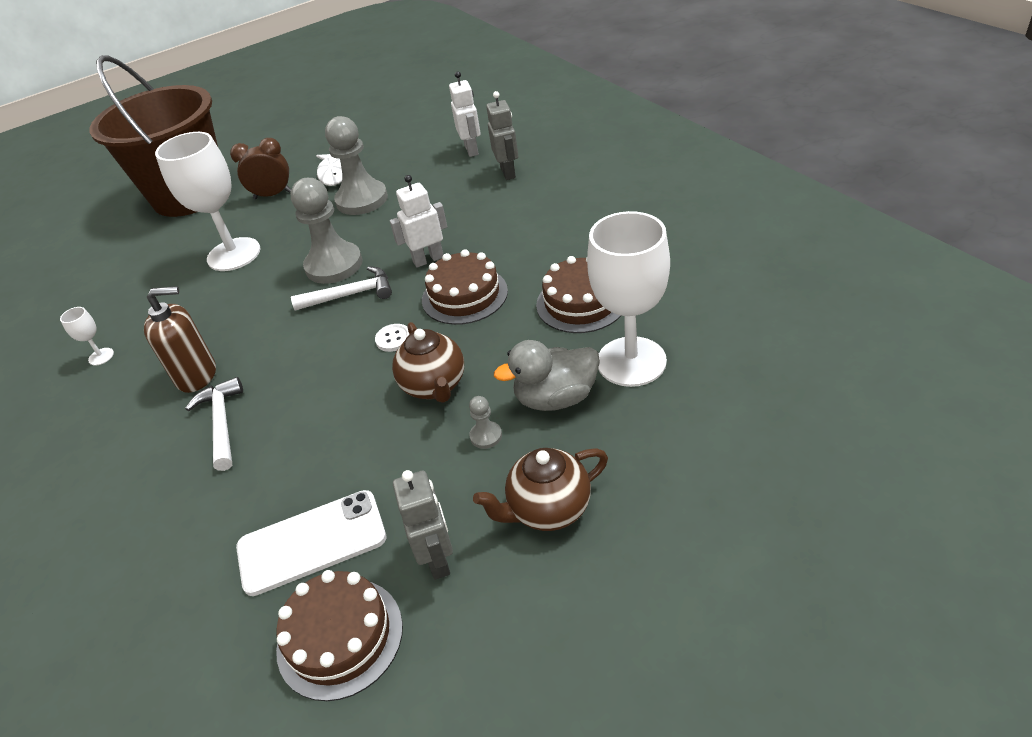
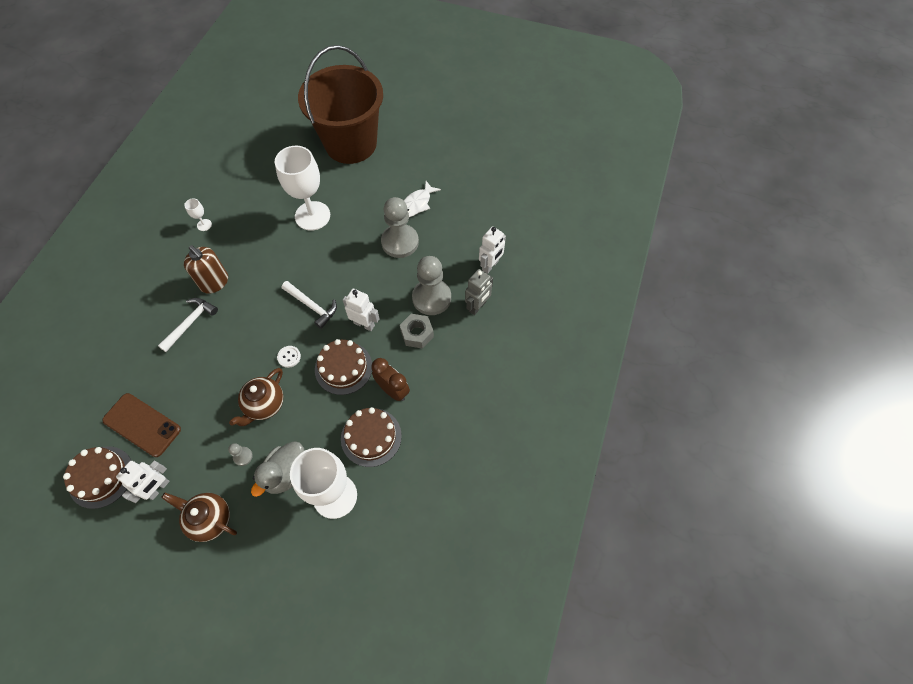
camera: 45 degrees right, 20 degrees up
brown clock [230,138,292,199] -> brown clock moved to [371,358,410,401]
white phone [236,490,386,596] -> brown phone [102,393,181,457]
grey pawn [291,178,362,284] -> grey pawn moved to [412,256,451,315]
grey robot [393,470,453,580] -> white robot [116,461,170,503]
grey duck [494,340,600,411] -> grey duck turned 90 degrees counterclockwise [251,441,305,497]
none -> grey nut [400,314,434,349]

